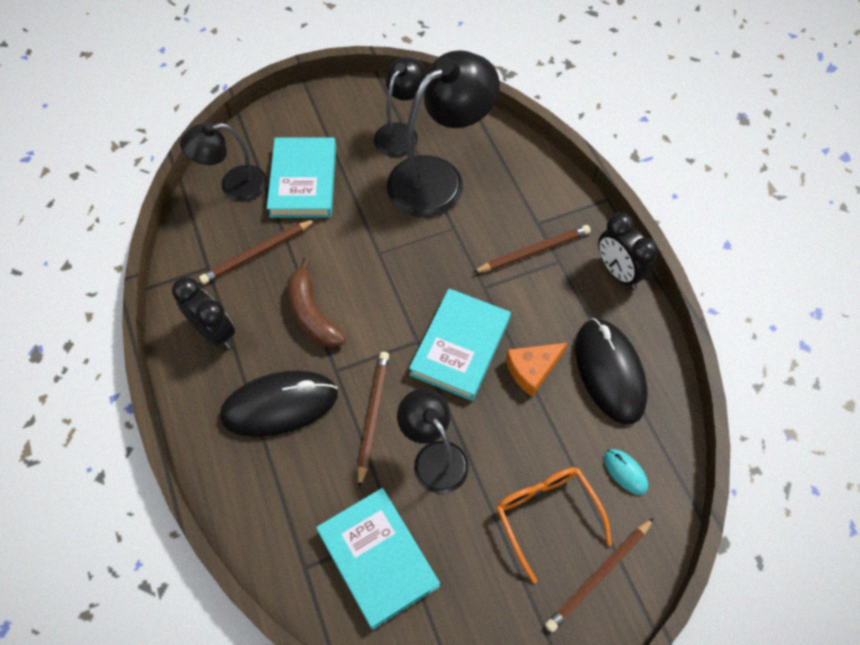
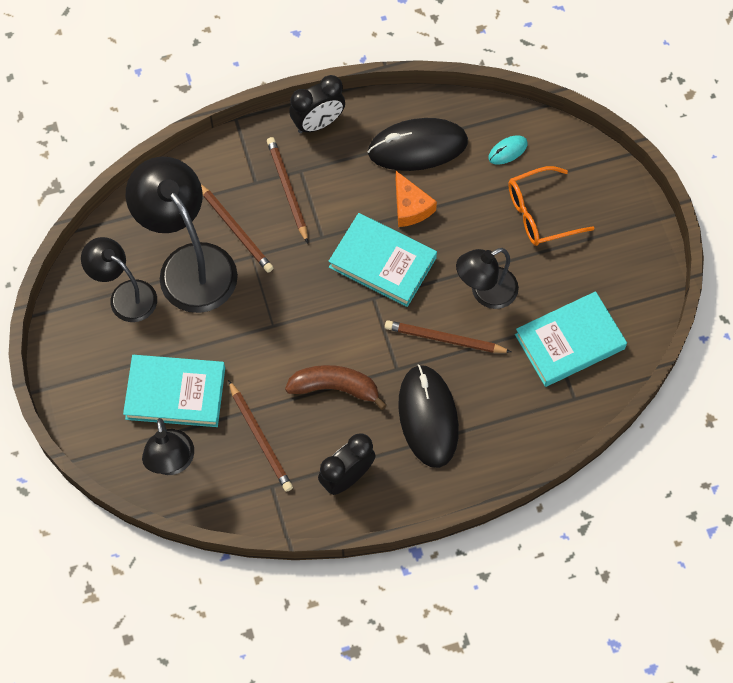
camera: 85 degrees left, 5 degrees up
brown banana [287,258,346,347] -> brown banana turned 150 degrees counterclockwise [285,365,387,410]
brown pencil [545,518,654,632] -> brown pencil moved to [201,184,274,273]

